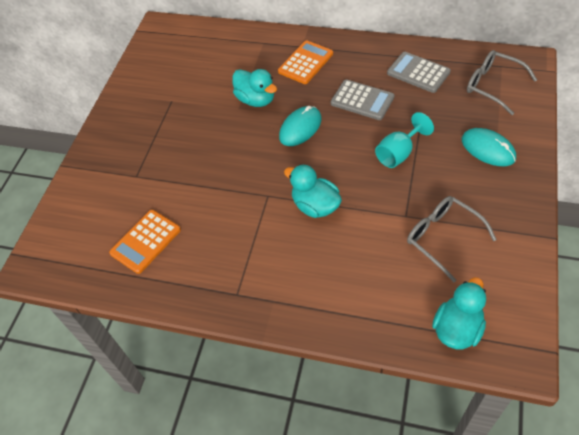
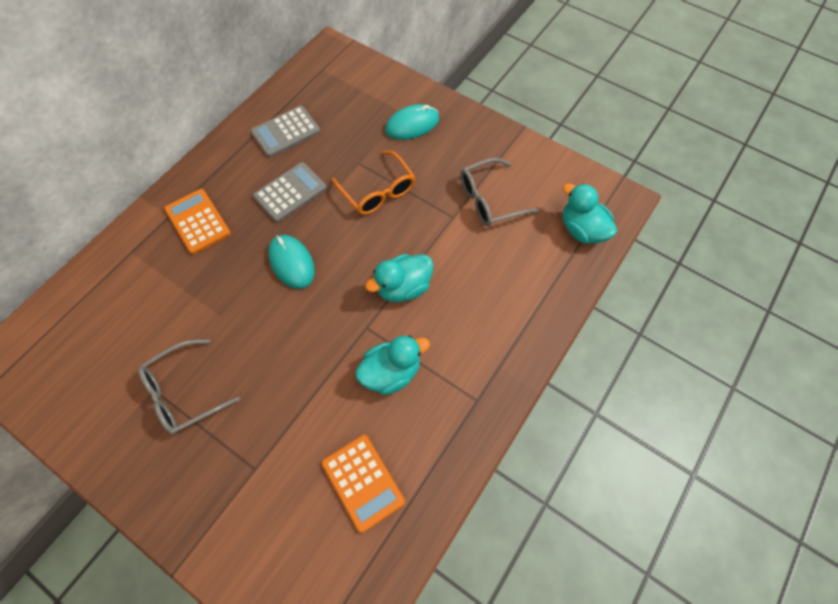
camera: 75 degrees left, 10 degrees up
turquoise duck [232,69,277,107] -> turquoise duck moved to [355,335,430,395]
turquoise goblet [375,112,434,168] -> orange glasses [331,151,415,215]
grey glasses [467,50,537,115] -> grey glasses moved to [138,339,240,435]

